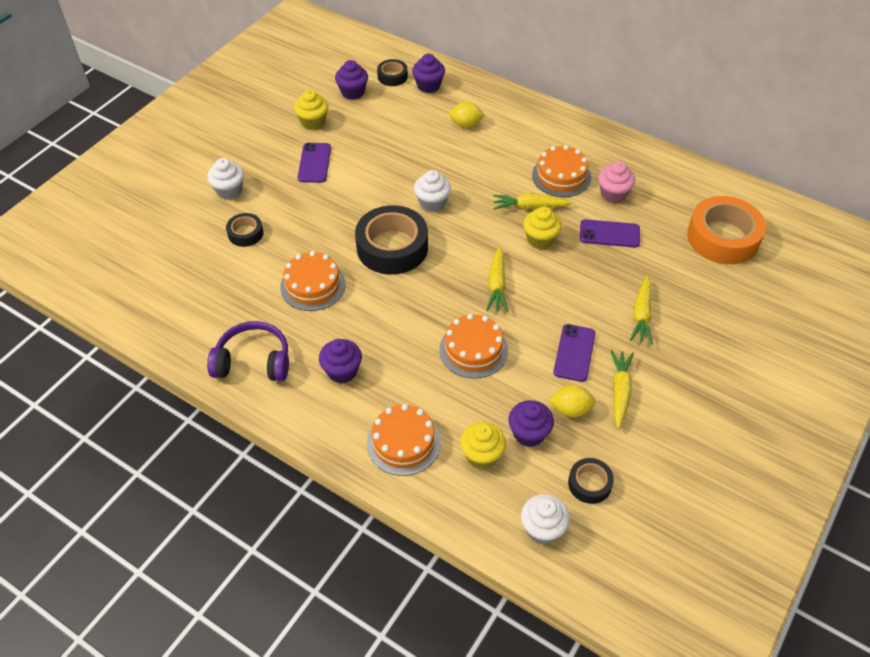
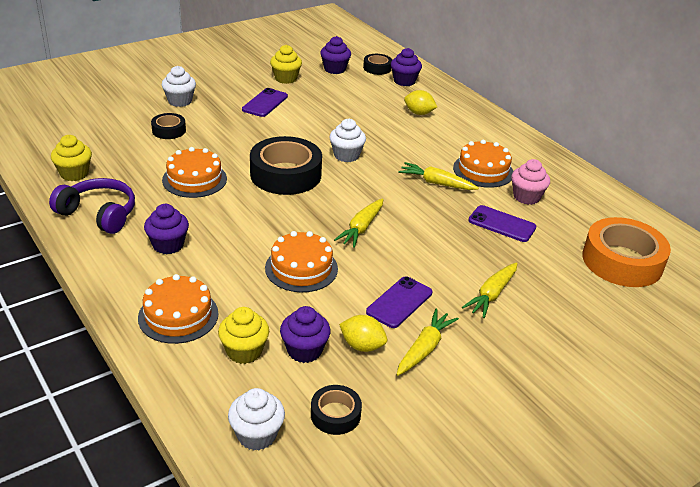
camera: 20 degrees right, 15 degrees down
yellow cupcake [523,207,562,249] -> yellow cupcake moved to [51,135,92,181]

